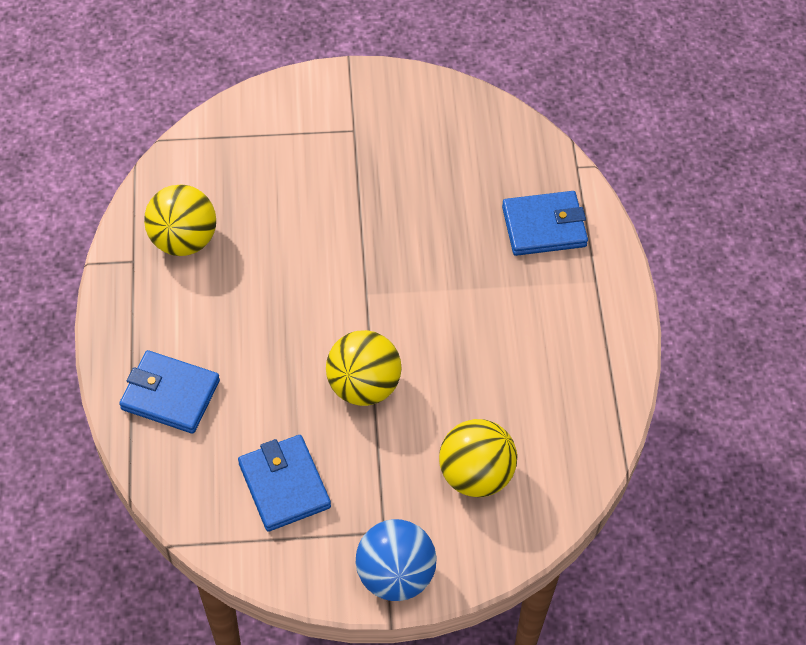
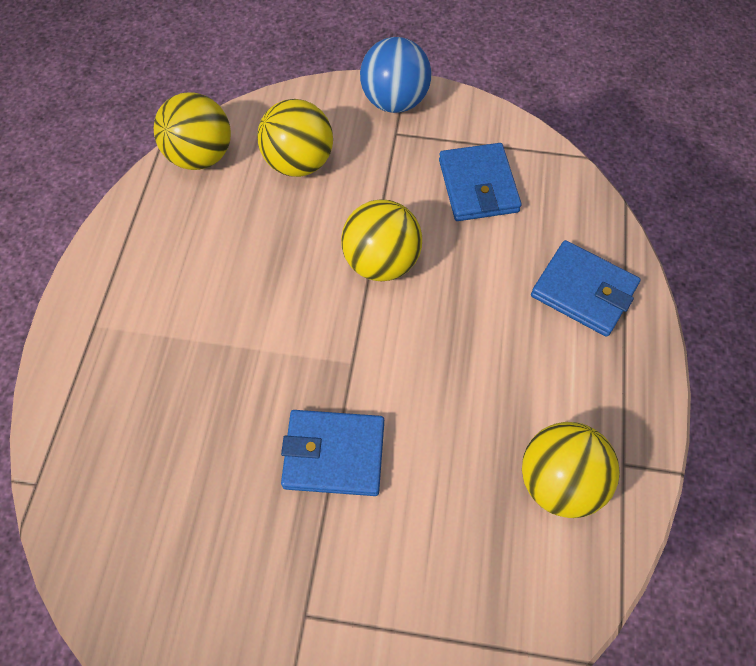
camera: 165 degrees left, 5 degrees up
blue wallet [502,191,588,256] -> blue wallet moved to [281,410,384,496]
none -> yellow ball [154,92,231,170]

